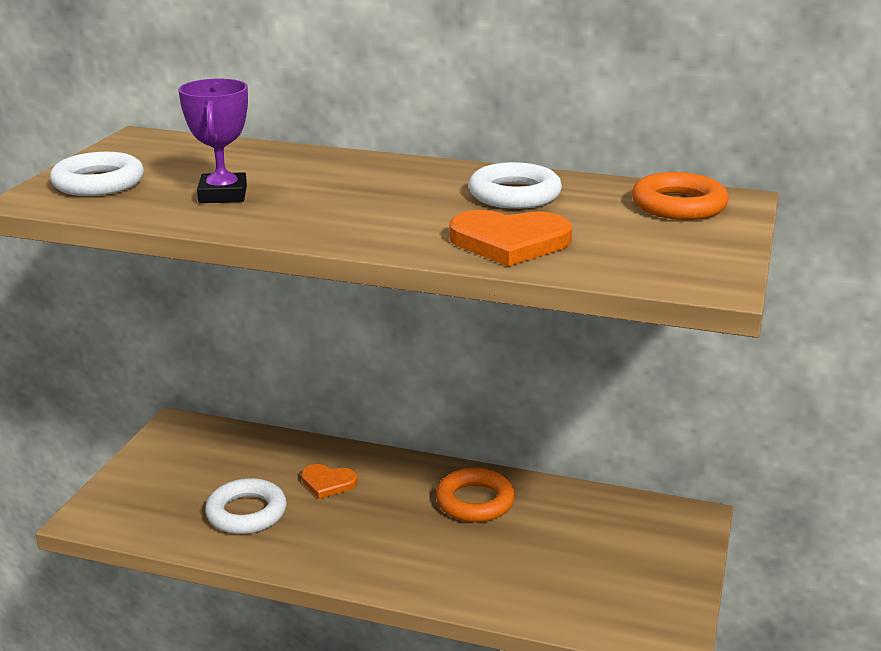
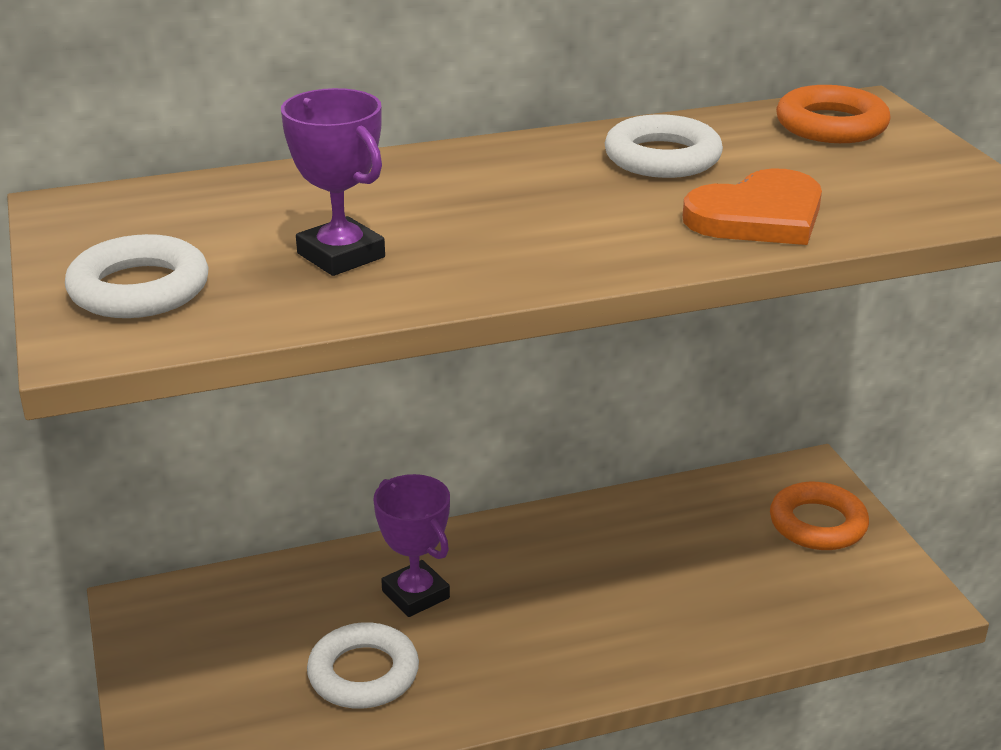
camera: 35 degrees left, 5 degrees up
orange heart [301,464,358,499] -> purple trophy [374,474,450,617]
orange ring [436,468,515,522] -> orange ring moved to [770,482,869,550]

